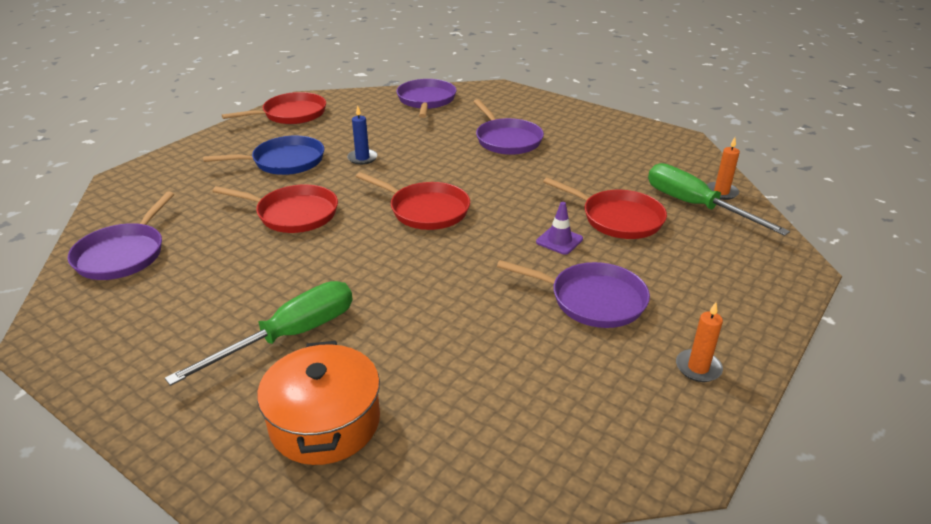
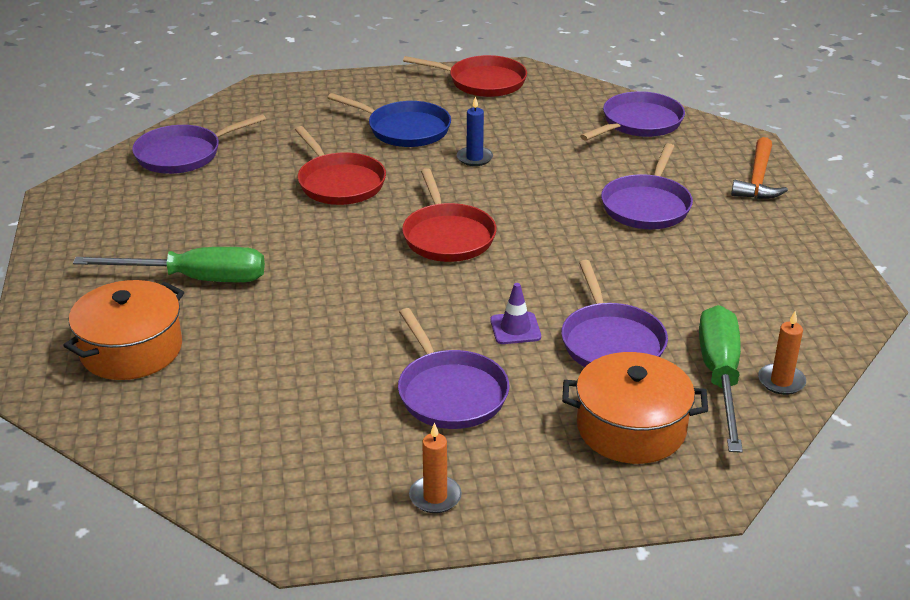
camera: 45 degrees right, 0 degrees up
red pan [543,177,667,239] -> purple pan [561,260,668,367]
none -> orange pot [562,352,708,464]
none -> orange hammer [731,137,788,199]

